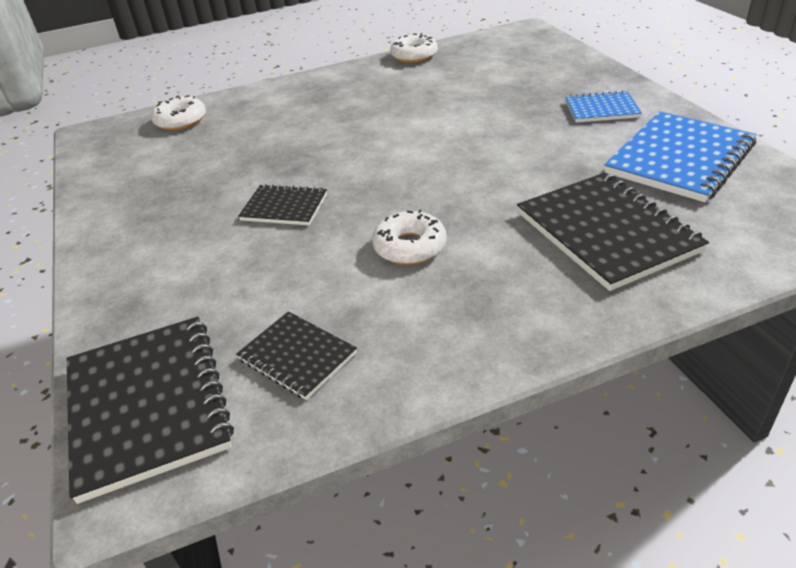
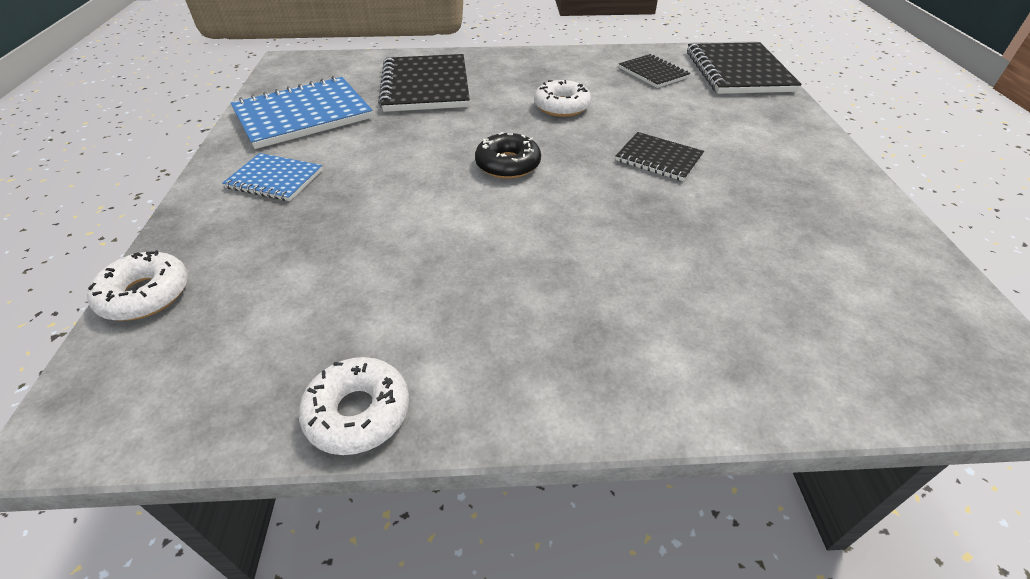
camera: 165 degrees left, 5 degrees up
white donut [151,95,206,130] -> white donut moved to [87,250,188,321]
none -> black donut [475,132,541,179]

